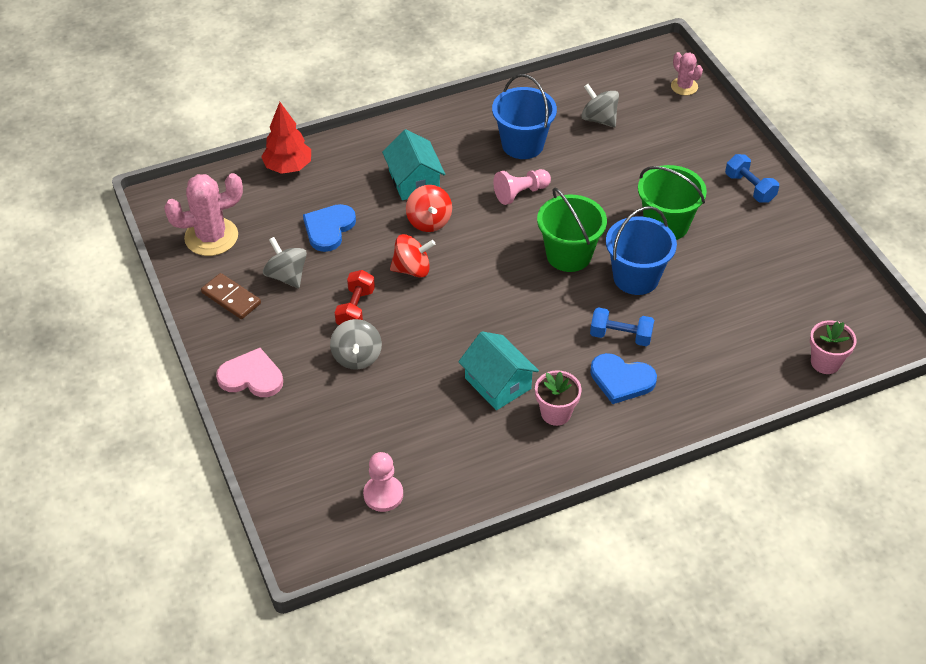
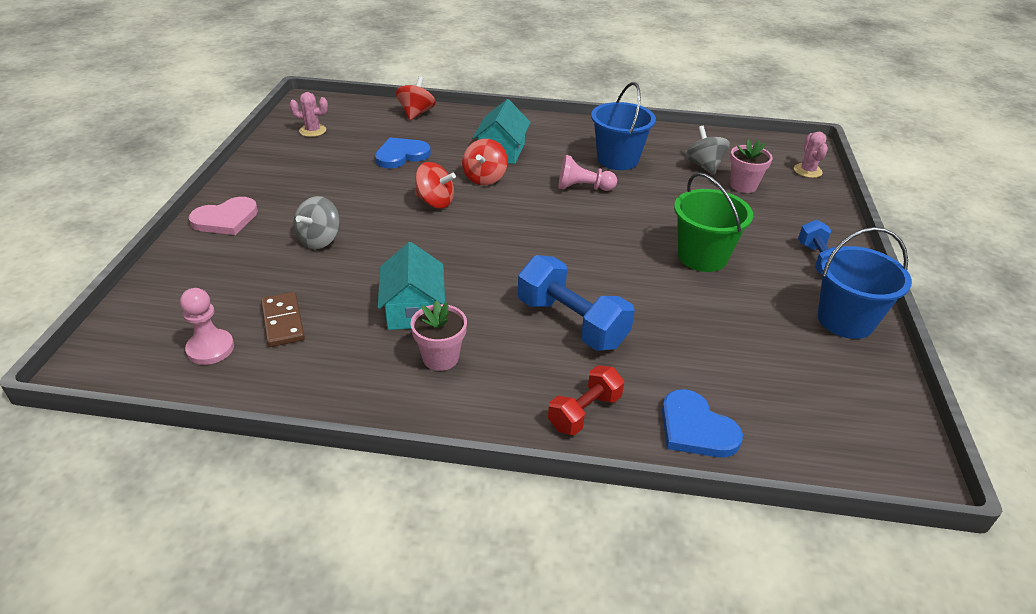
camera: 30 degrees right, 10 degrees down
pink cactus [164,173,243,256] -> pink cactus [289,92,328,137], size x0.56
brown domino [201,273,261,319] -> brown domino moved to [261,292,305,347]
pink heart [216,348,283,397] -> pink heart turned 105 degrees clockwise [189,197,258,235]
red tree [261,102,311,174] -> red spinning top [396,76,436,120]
grey spinning top [263,237,307,288] -> none
red dumbbell [334,270,375,325] -> red dumbbell moved to [548,365,624,435]
green bucket [537,188,607,272] -> none
blue dumbbell [590,307,654,346] -> blue dumbbell [518,255,635,351], size x1.63
blue heart [590,353,657,404] -> blue heart moved to [662,389,743,457]
blue bucket [606,206,677,295] -> blue bucket moved to [817,227,912,339]
pink flower pot [810,321,857,374] -> pink flower pot moved to [730,139,773,193]

